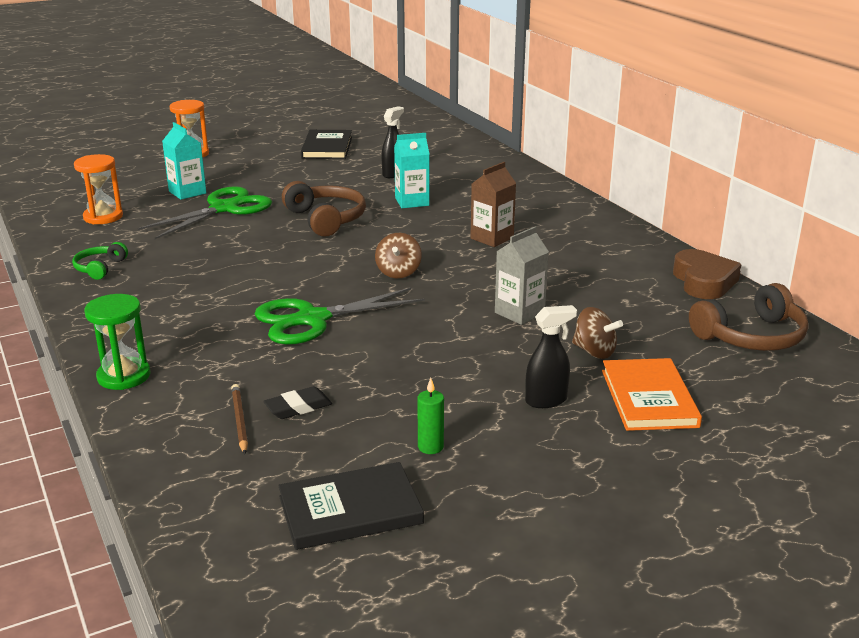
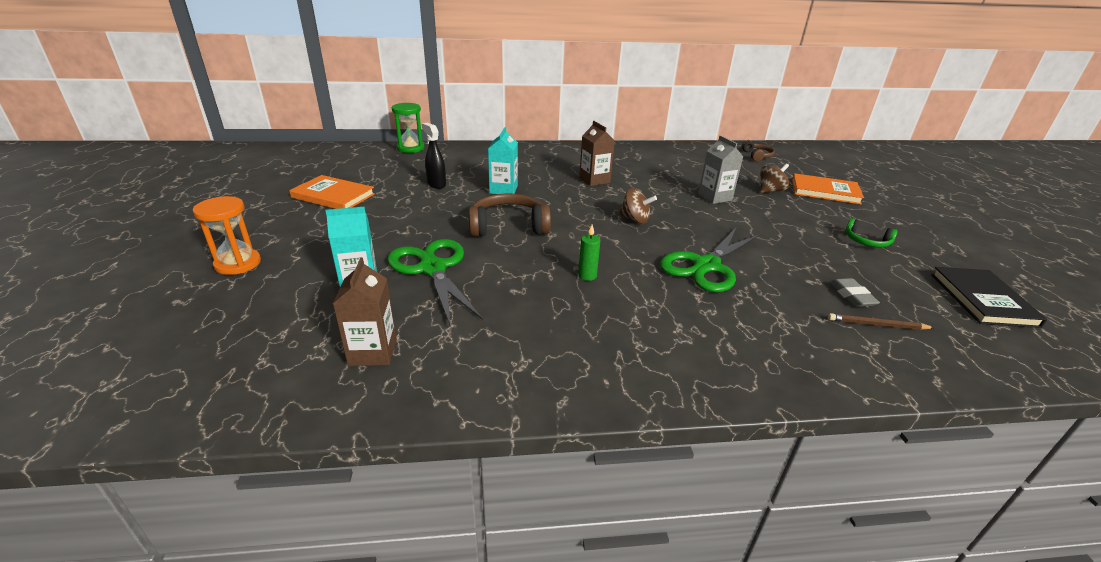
camera: 70 degrees left, 5 degrees up
green headphones [72,242,128,280] -> green headphones moved to [845,218,898,247]
orange hourglass [74,154,123,224] -> brown carton [333,258,397,366]
green hourglass [85,294,151,390] -> green hourglass moved to [392,103,424,153]
green scissors [255,288,425,345] -> green scissors turned 45 degrees clockwise [660,228,761,292]
black eraser [263,386,332,419] -> grey eraser [830,278,880,307]
black book [301,130,352,159] -> orange book [289,175,375,209]
green candle [417,378,444,454] -> green candle moved to [578,224,600,281]
black spray bottle [525,305,577,408] -> none
brown heart [673,249,741,299] -> none
brown headphones [689,283,809,351] -> brown headphones [741,140,775,161], size x0.56

